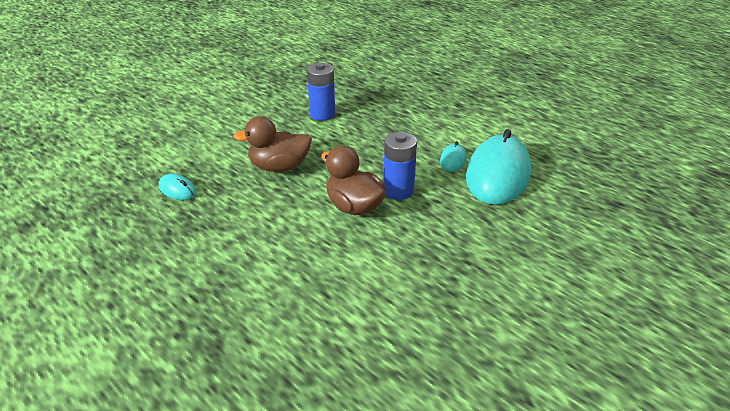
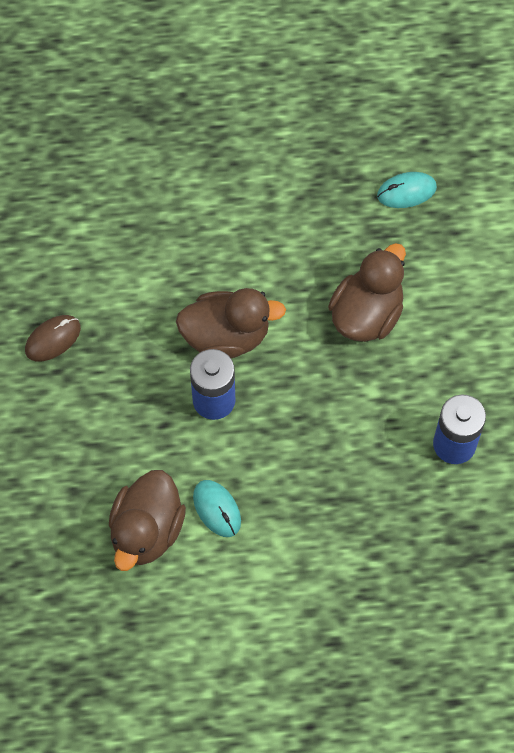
camera: 130 degrees right, 30 degrees up
turquoise mouse [466,129,531,205] -> brown duck [109,470,186,571]
none -> brown mouse [25,315,81,361]

